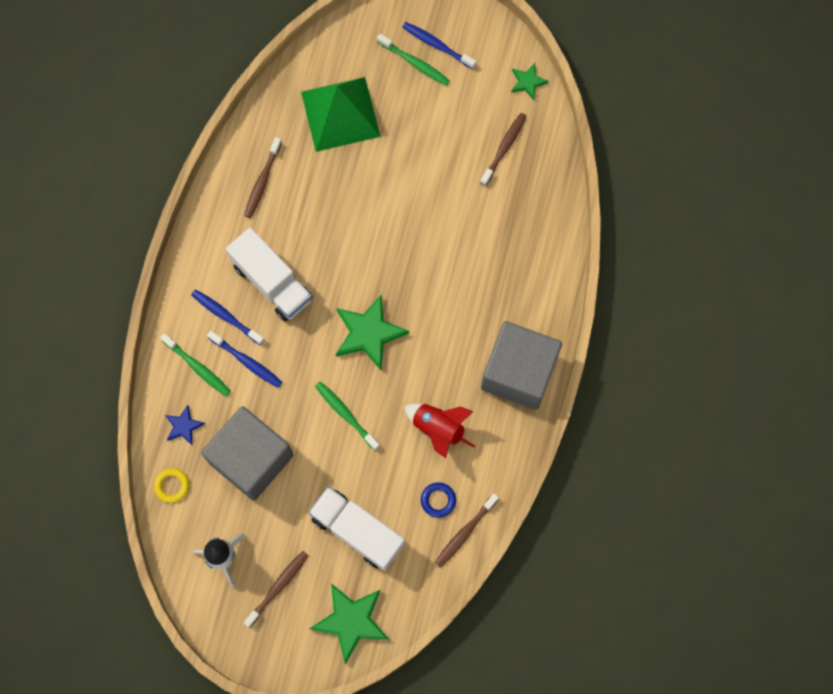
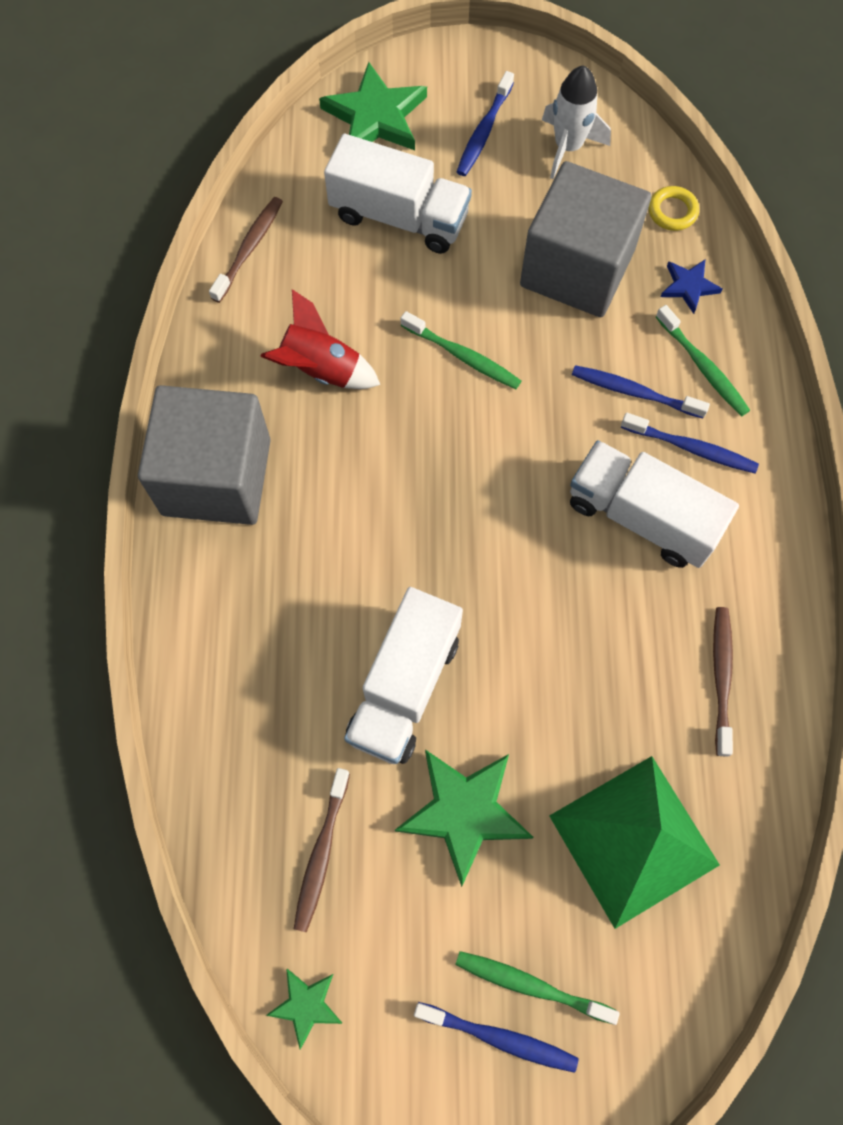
camera: 165 degrees right, 5 degrees down
green toothbrush [160,333,231,396] -> green toothbrush turned 150 degrees counterclockwise [656,305,750,416]
brown toothbrush [244,551,309,627] -> blue toothbrush [457,71,514,176]
green star [336,295,409,370] -> green star moved to [395,749,534,887]
blue ring [421,482,456,518] -> none
none -> white truck [344,587,463,764]

